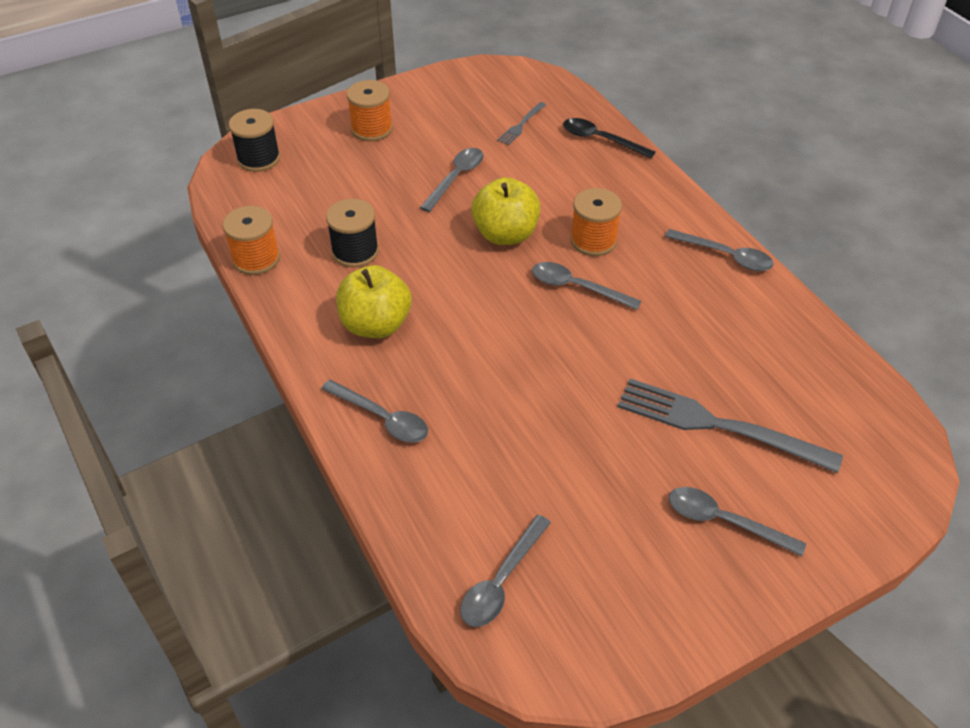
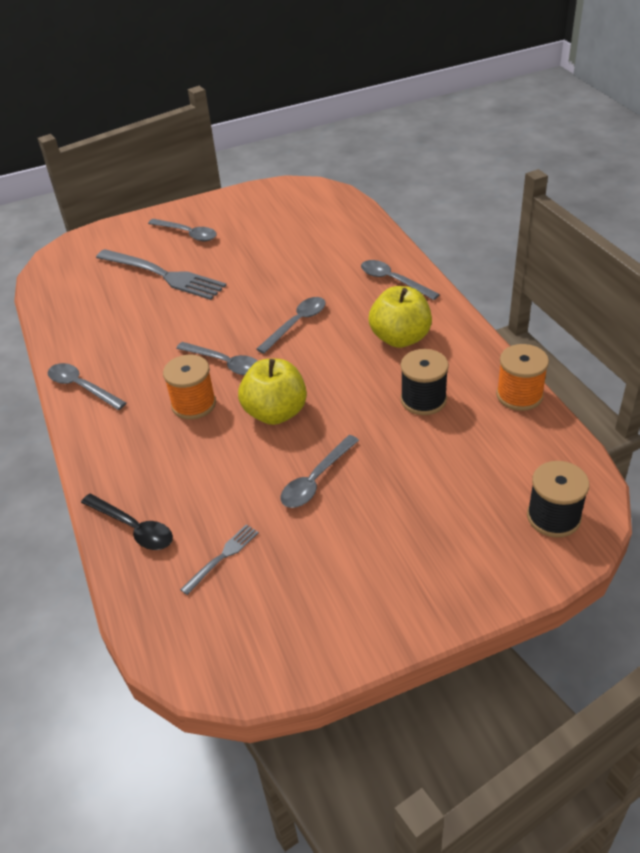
camera: 170 degrees left, 5 degrees down
orange spool [347,80,393,141] -> none
grey spoon [460,515,551,627] -> grey spoon moved to [256,297,326,354]

